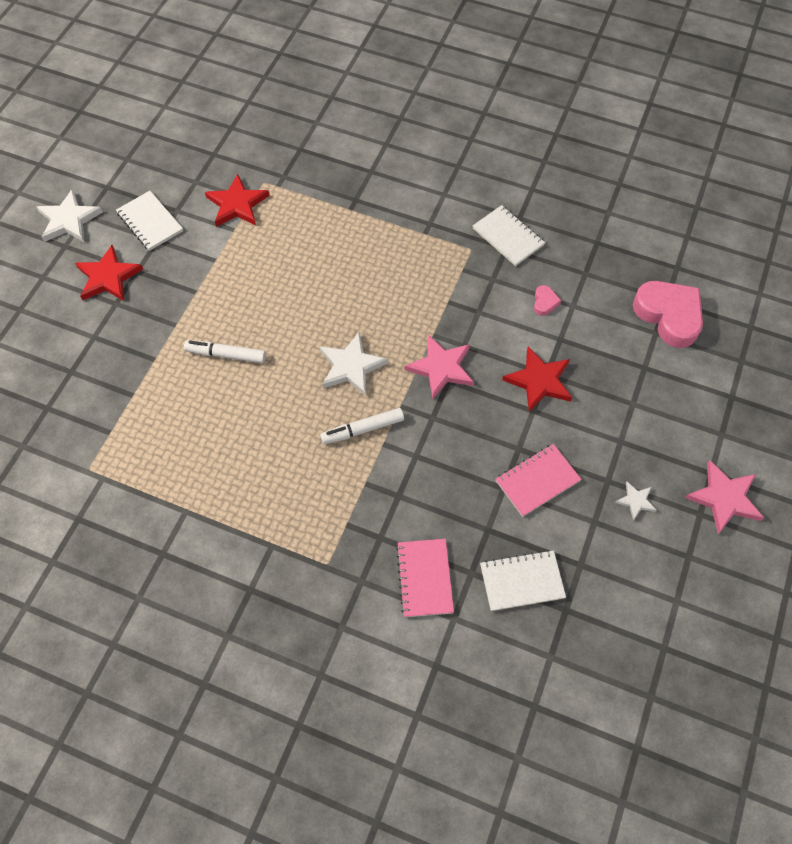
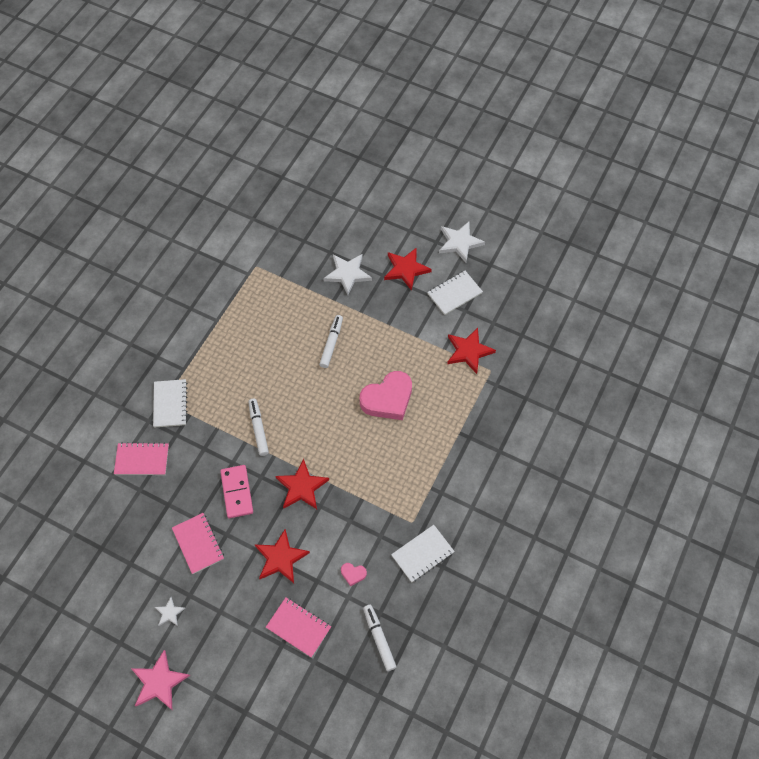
camera: 95 degrees right, 0 degrees up
white star [319,332,388,396] -> white star moved to [323,254,372,295]
pink star [405,335,474,400] -> red star [275,459,329,509]
white notebook [480,550,566,611] -> white notebook moved to [153,379,187,428]
pink heart [633,281,703,348] -> pink heart moved to [360,371,412,420]
none -> pink domino [220,465,253,518]
none -> pink notebook [266,597,331,658]
none -> white marker [363,605,397,671]

